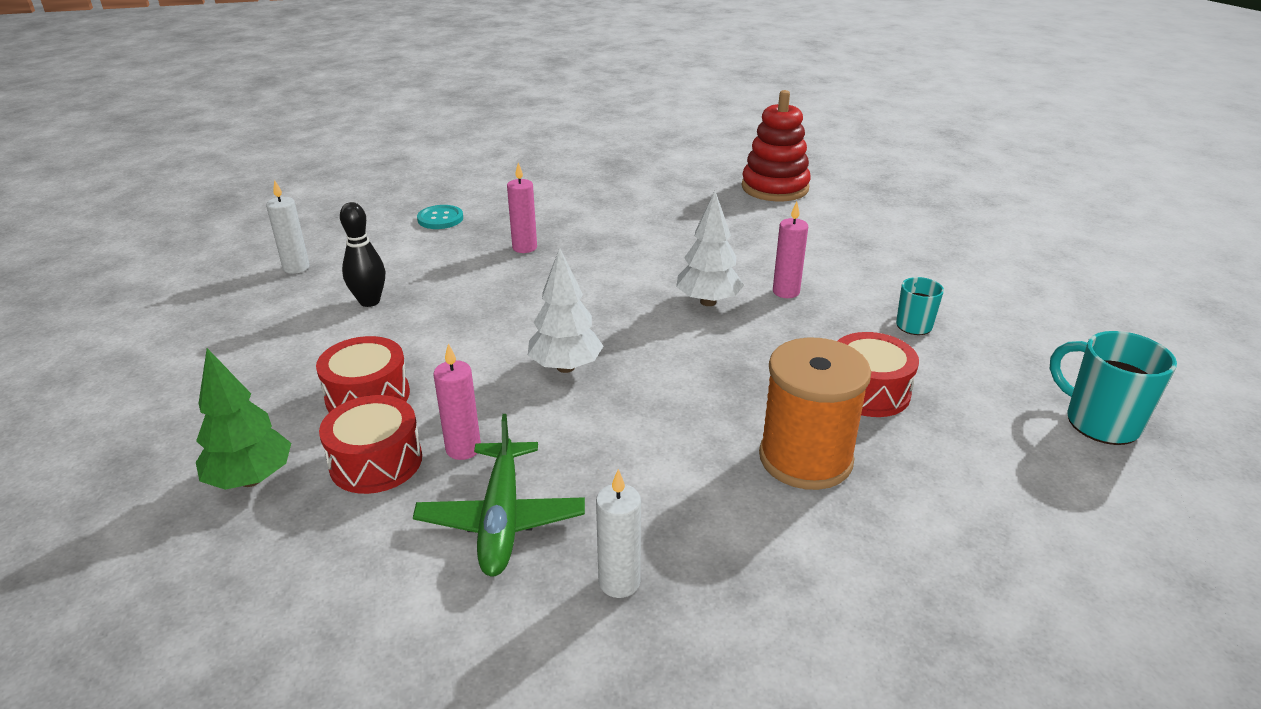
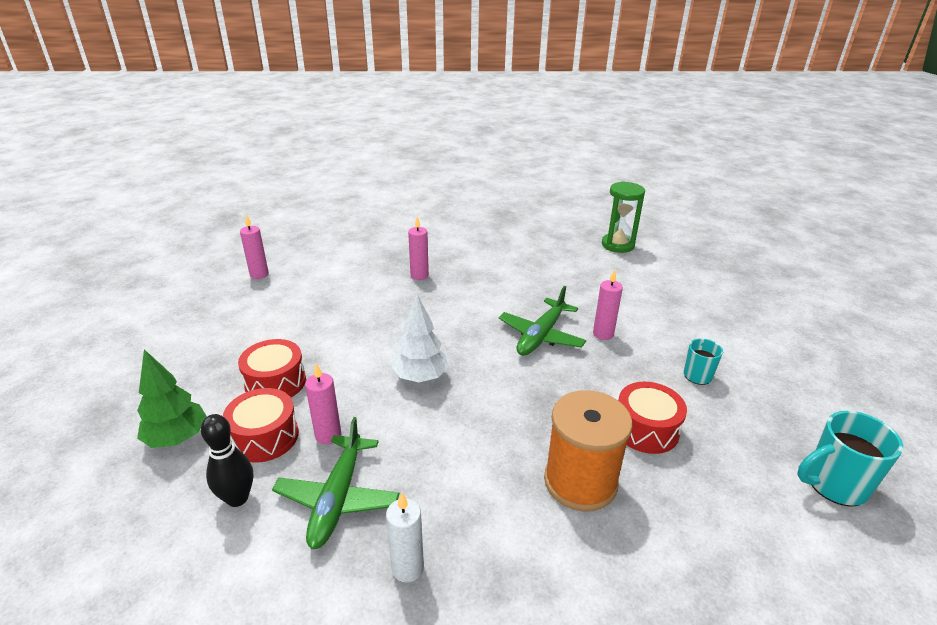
camera: 10 degrees right, 0 degrees up
white candle [266,180,310,274] -> pink candle [240,215,269,279]
black bowling pin [340,202,385,307] -> black bowling pin moved to [201,414,253,507]
turquoise button [417,205,463,229] -> none
white tree [676,191,744,306] -> green plane [499,286,586,356]
red stacking toy [742,90,811,202] -> green hourglass [602,181,645,253]
turquoise mug [1050,331,1177,445] -> turquoise mug turned 75 degrees counterclockwise [798,411,903,507]

